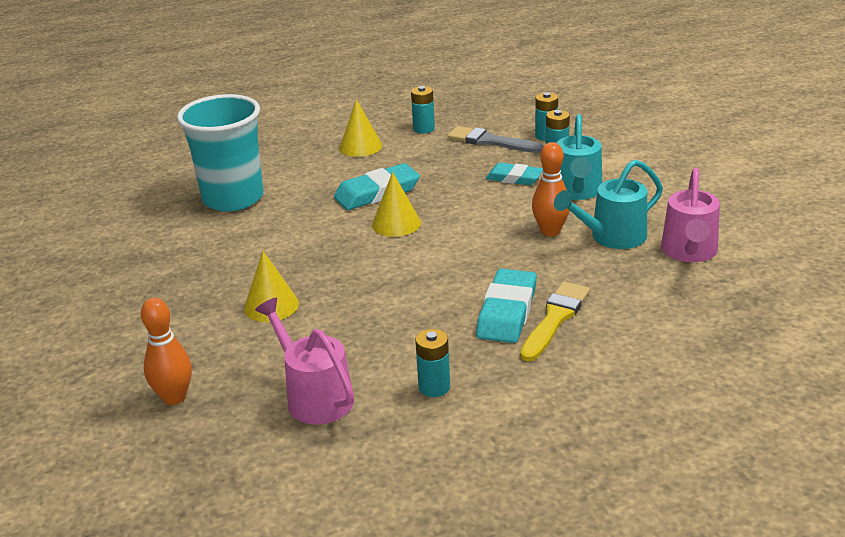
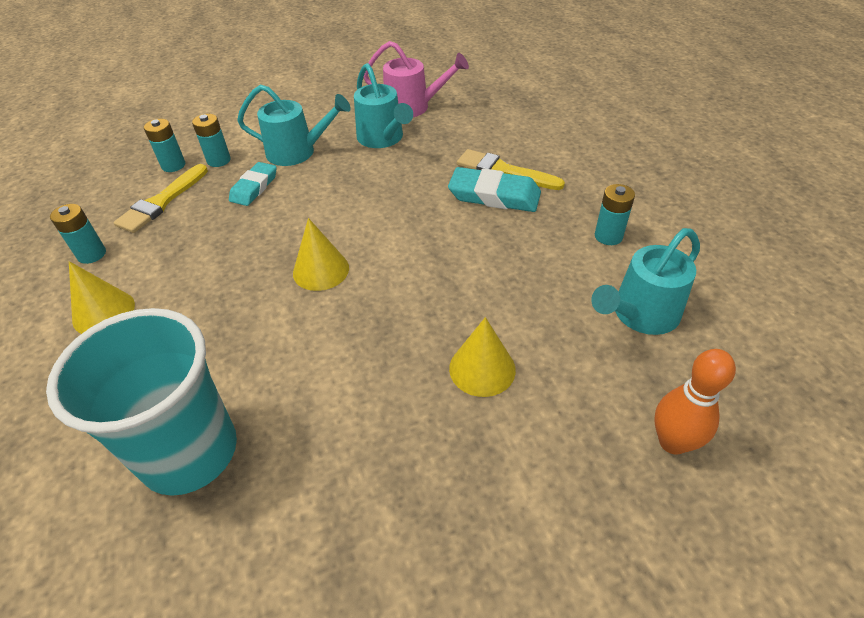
camera: 90 degrees left, 15 degrees up
pink watering can [255,298,354,425] -> turquoise watering can [591,228,700,335]
turquoise eraser [334,163,420,210] -> none
grey brush [447,126,544,153] -> yellow brush [113,164,208,233]
orange bowling pin [532,142,570,236] -> none

